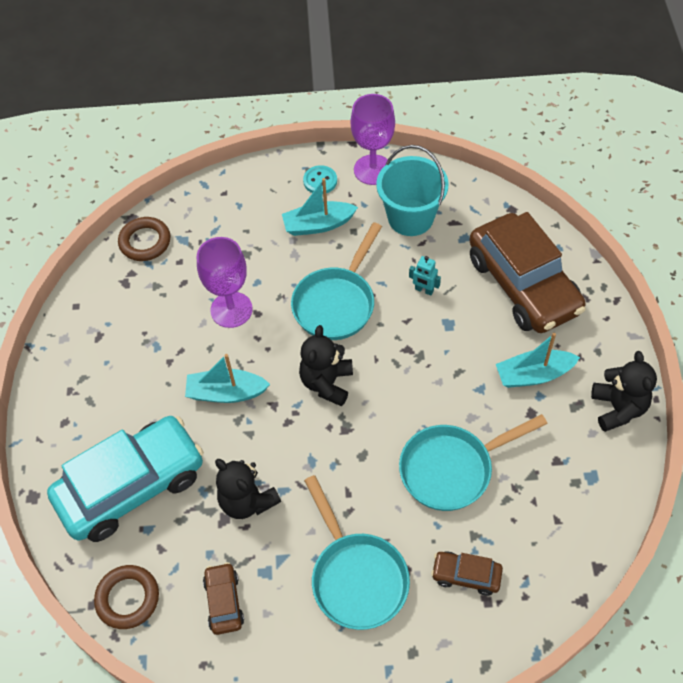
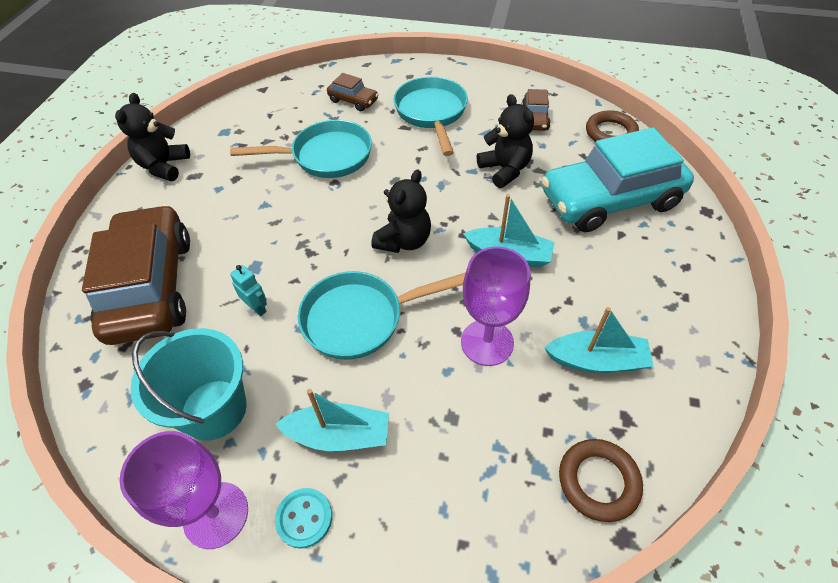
camera: 165 degrees left, 5 degrees down
turquoise pan [291,222,382,340] -> turquoise pan turned 150 degrees counterclockwise [298,271,465,360]
turquoise boat [496,333,580,388] -> turquoise boat moved to [544,307,653,373]

